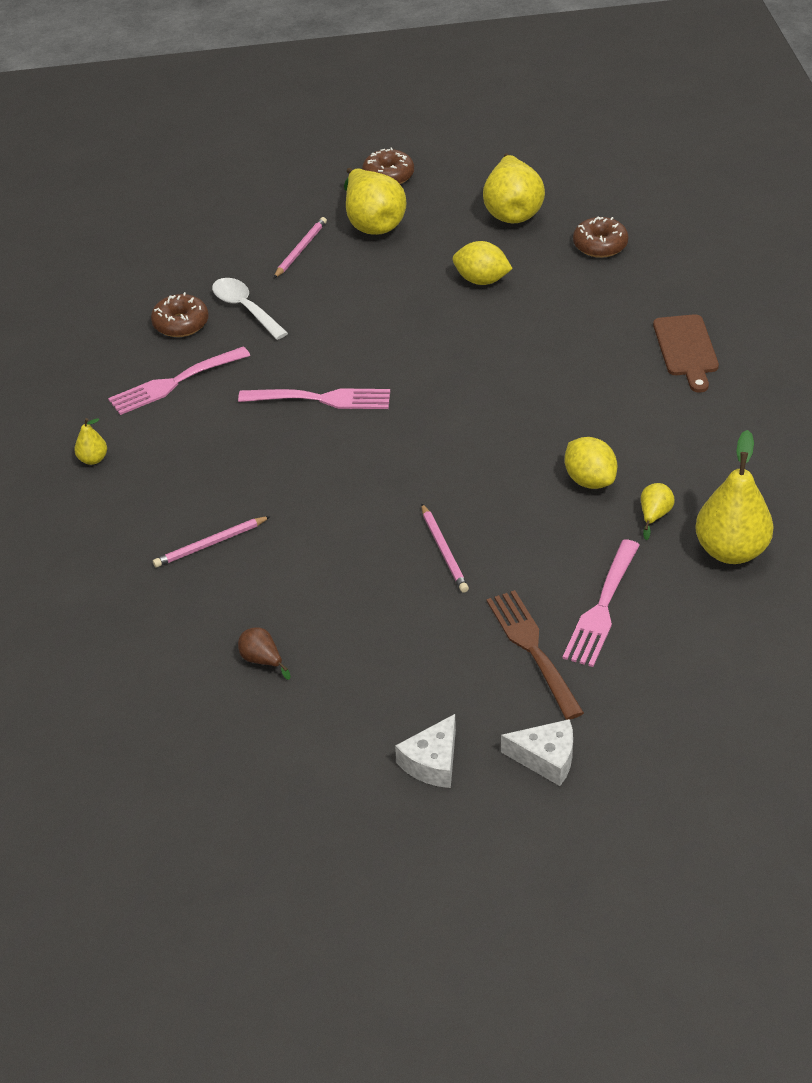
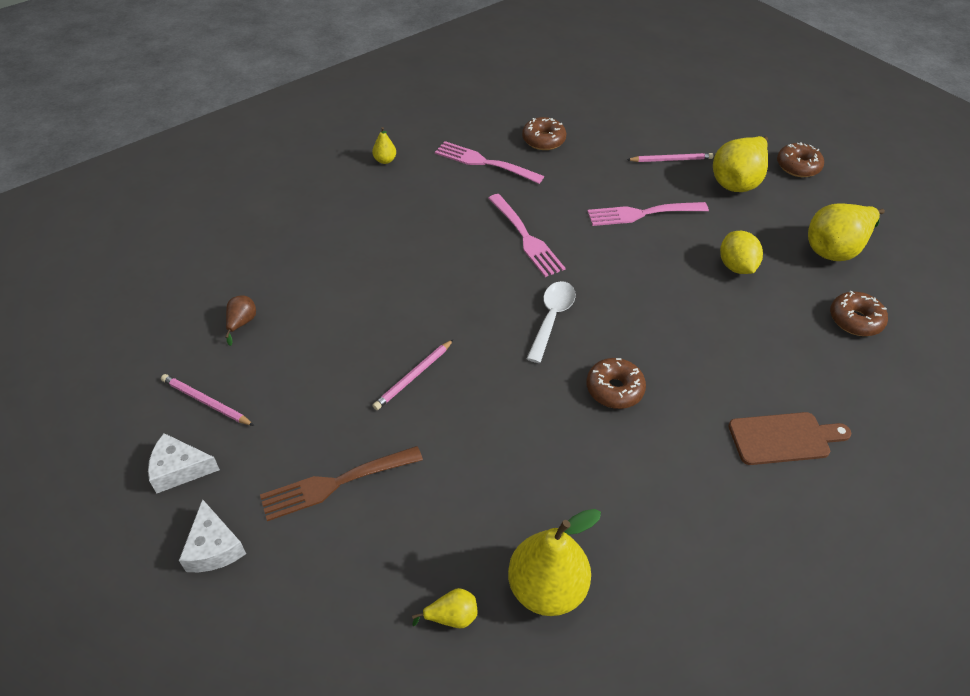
camera: 55 degrees right, 5 degrees up
pink pencil [153,516,271,567] -> pink pencil moved to [161,374,254,426]
white spoon [212,278,288,340] -> white spoon moved to [526,281,576,363]
brown fork [487,590,584,720] -> brown fork turned 150 degrees counterclockwise [260,446,423,521]
pink fork [562,539,640,667] -> pink fork moved to [587,202,709,226]
yellow lemon [565,437,617,489] -> none
yellow pear [641,483,675,540] -> yellow pear moved to [412,588,478,628]
brown cutting board [653,314,719,392] -> brown cutting board turned 150 degrees counterclockwise [728,412,852,465]
none -> brown donut [586,358,646,409]

